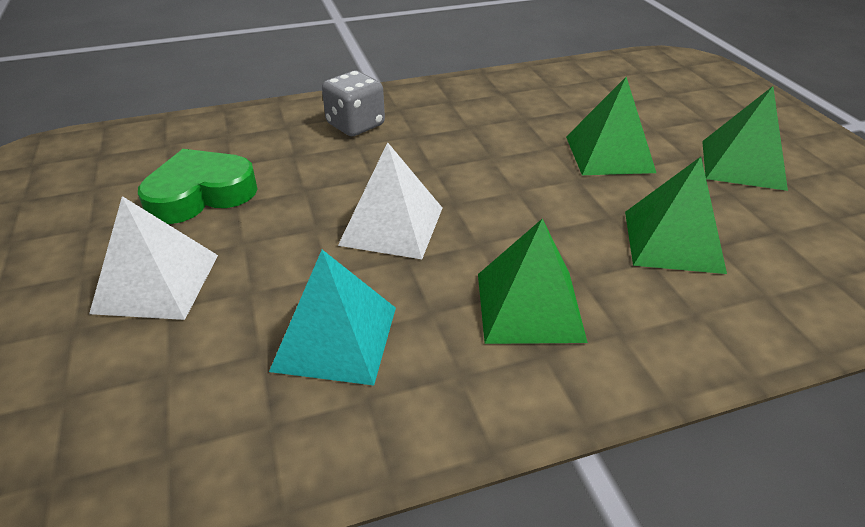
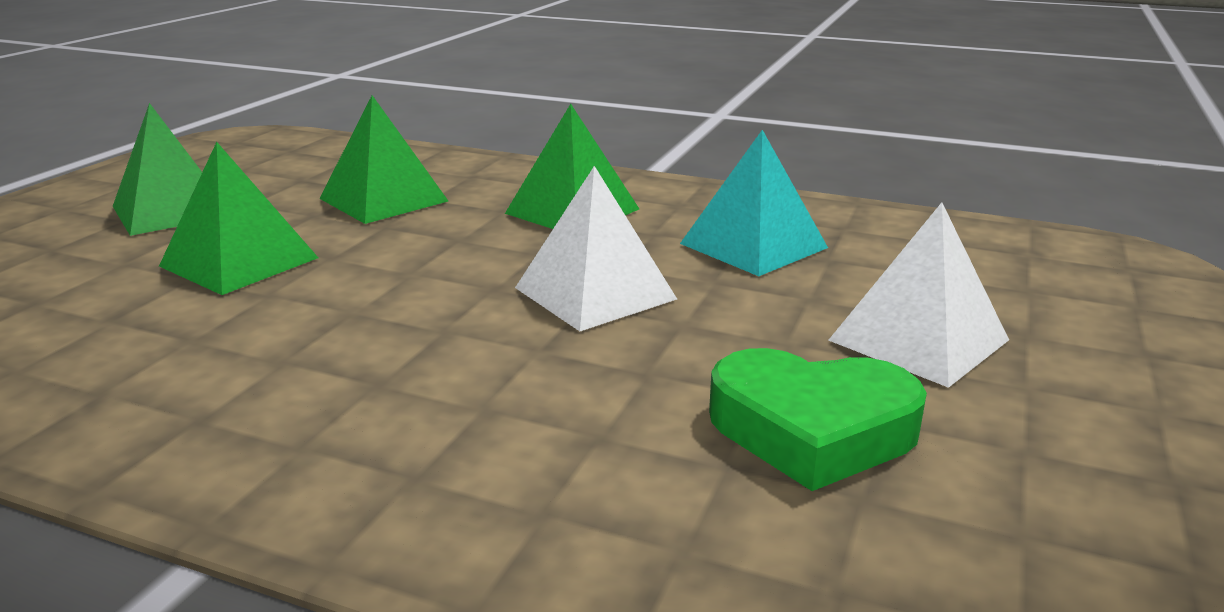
camera: 140 degrees left, 15 degrees down
grey dice [322,71,385,136] -> none

